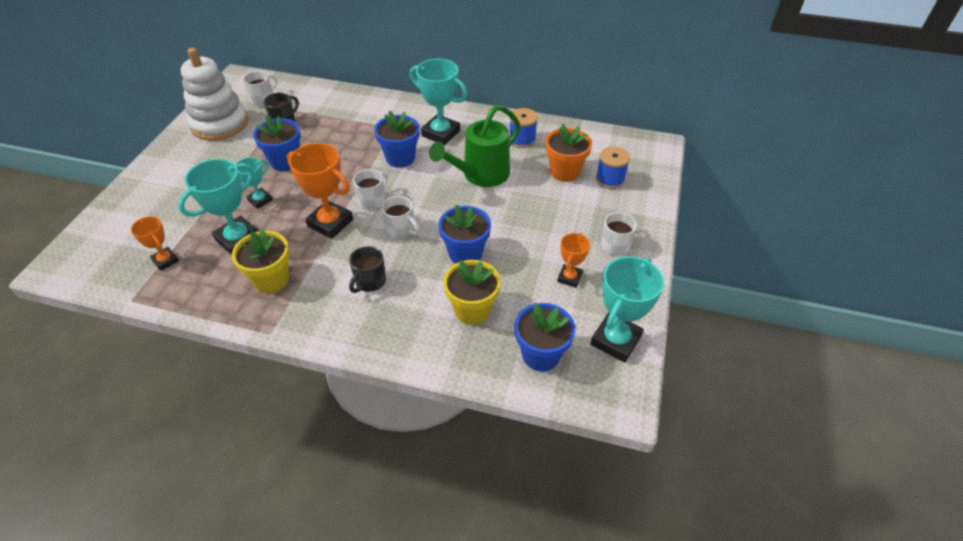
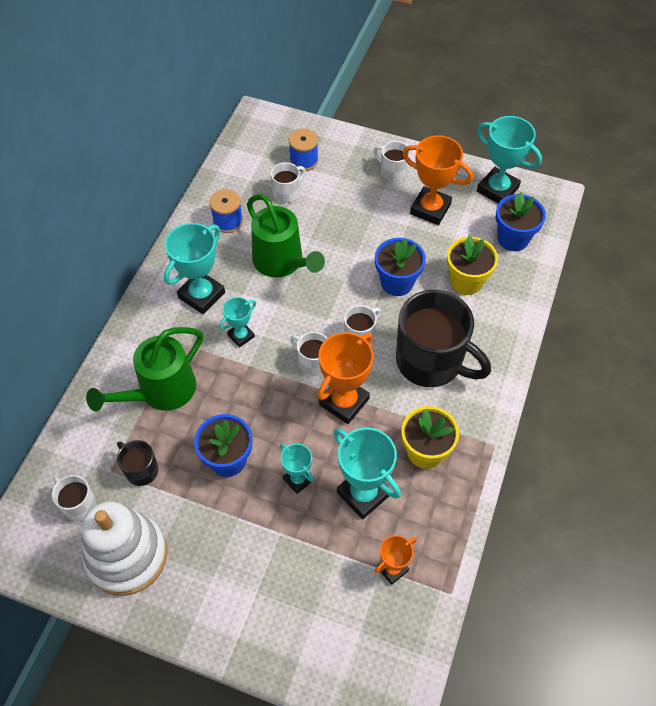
camera: 85 degrees left, 10 degrees up
black mug [349,246,386,293] -> black mug [396,290,491,387], size x2.17
blue flower pot [374,111,420,168] -> turquoise trophy [219,297,256,348]
orange flower pot [546,124,592,182] -> white mug [270,162,305,203]
orange trophy [557,233,590,288] -> orange trophy [402,135,473,225], size x1.77
none -> green watering can [86,327,203,411]

